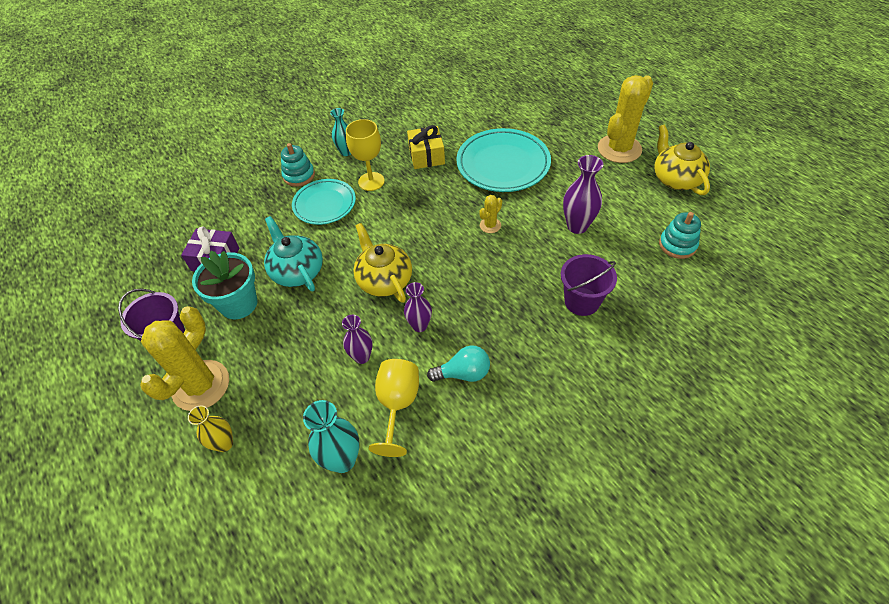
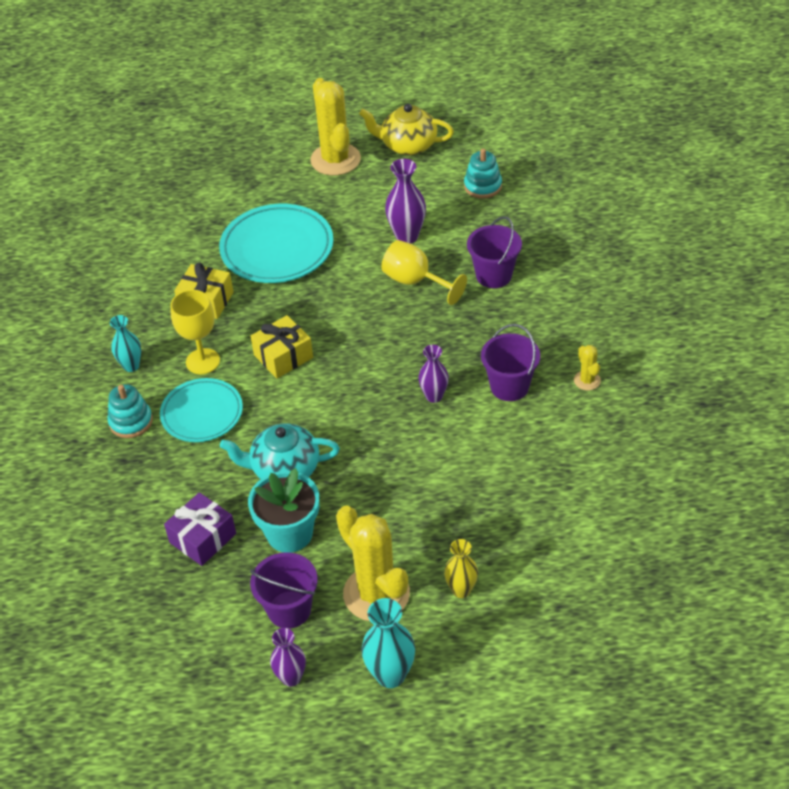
camera: 60 degrees left, 5 degrees down
turquoise vase [303,400,360,473] -> turquoise vase moved to [362,598,415,688]
purple vase [342,315,373,364] -> purple vase moved to [270,628,306,687]
yellow teapot [353,223,412,303] -> none
yellow goblet [369,359,419,457] -> yellow goblet moved to [381,240,467,305]
turquoise light bulb [427,346,490,382] -> purple bucket [481,324,540,401]
yellow cactus [479,195,502,233] -> yellow cactus moved to [574,345,601,390]
none -> yellow gift [251,315,313,379]

